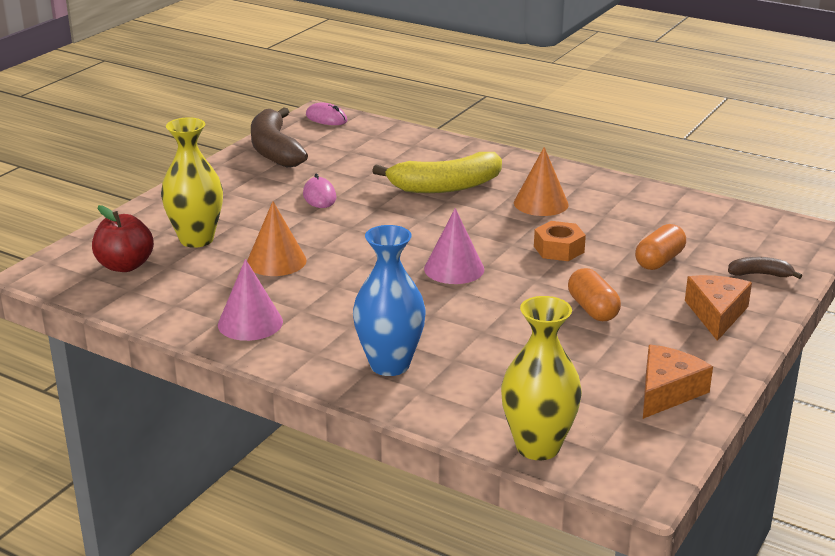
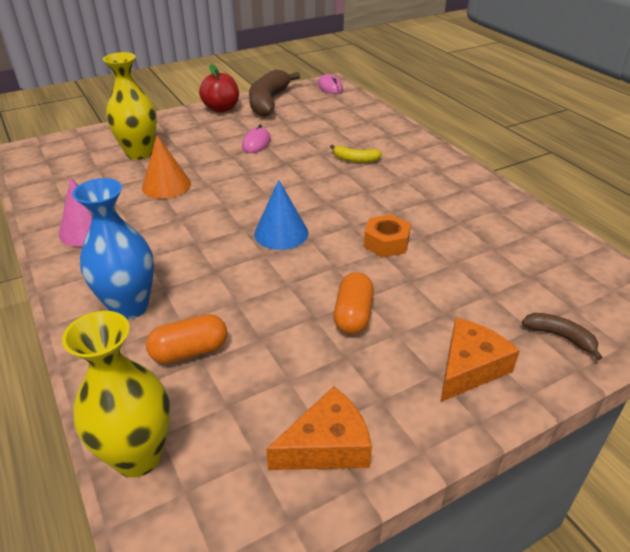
camera: 30 degrees right, 10 degrees up
red apple [92,205,154,272] -> red apple moved to [199,64,239,113]
yellow banana [372,152,502,193] -> yellow banana [330,144,382,163], size x0.48
pink cone [424,208,484,284] -> blue cone [254,180,309,250]
orange cone [514,147,569,216] -> none
orange capsule [635,224,686,270] -> orange capsule moved to [146,314,227,364]

